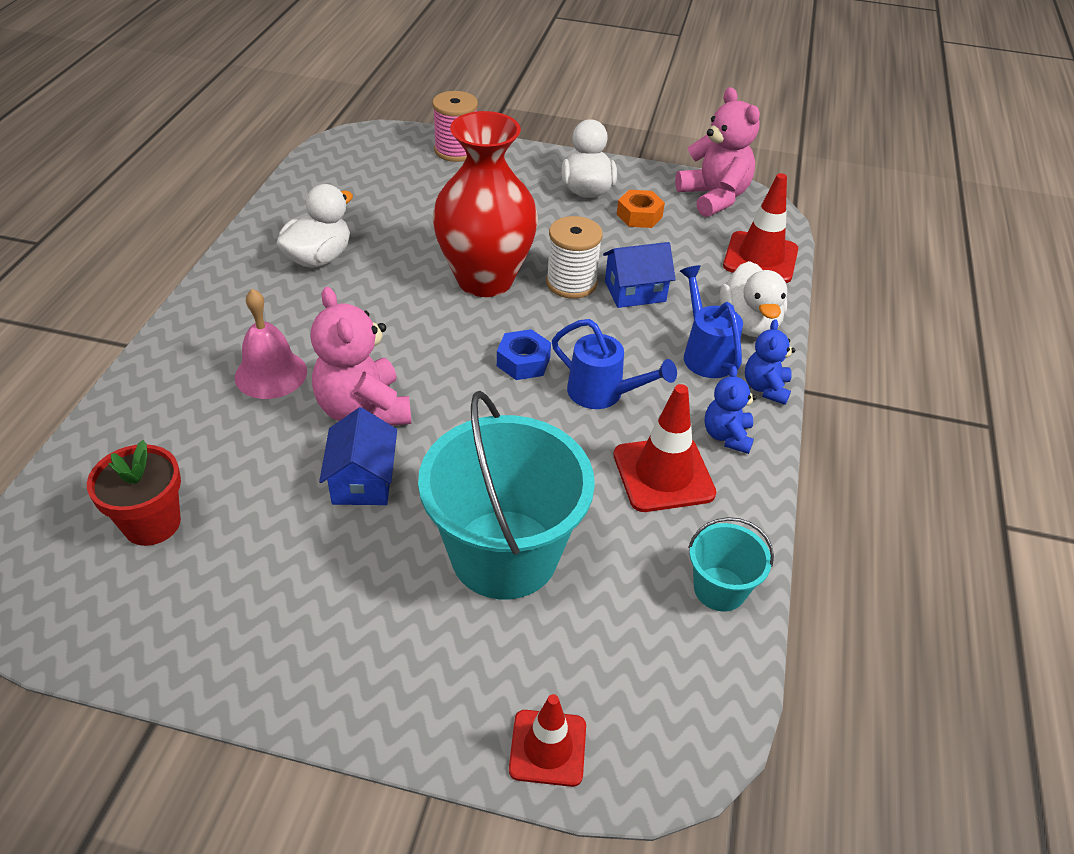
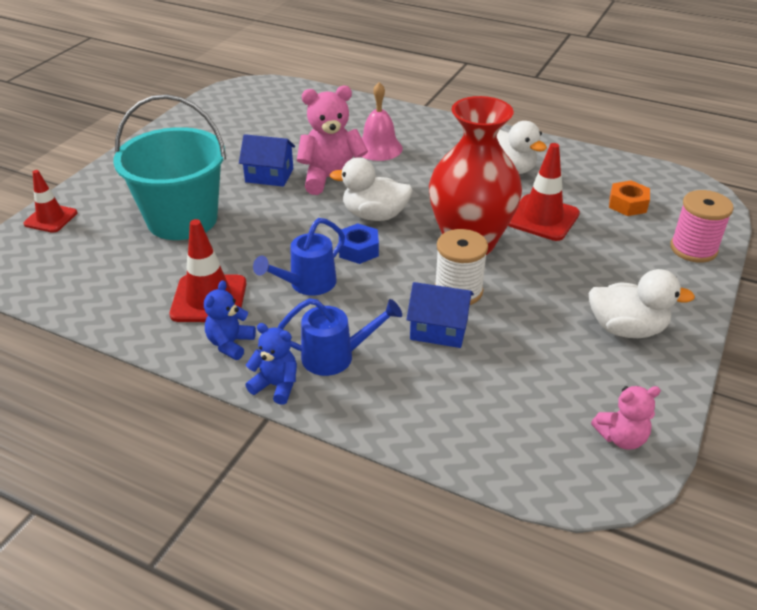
camera: 105 degrees right, 5 degrees down
red flower pot [87,440,181,546] -> none
blue house [603,242,676,308] -> blue house turned 75 degrees counterclockwise [406,282,474,348]
orange nut [617,190,665,228] -> orange nut moved to [609,180,650,216]
pink teddy bear [675,87,760,217] -> pink teddy bear [591,386,661,450], size x0.57
turquoise bucket [688,517,774,611] -> none
blue teddy bear [704,366,757,454] -> blue teddy bear turned 90 degrees counterclockwise [204,280,256,360]
white duck [720,261,787,337] -> white duck moved to [330,157,413,221]
red traffic cone [723,173,798,283] -> red traffic cone moved to [508,143,580,241]

